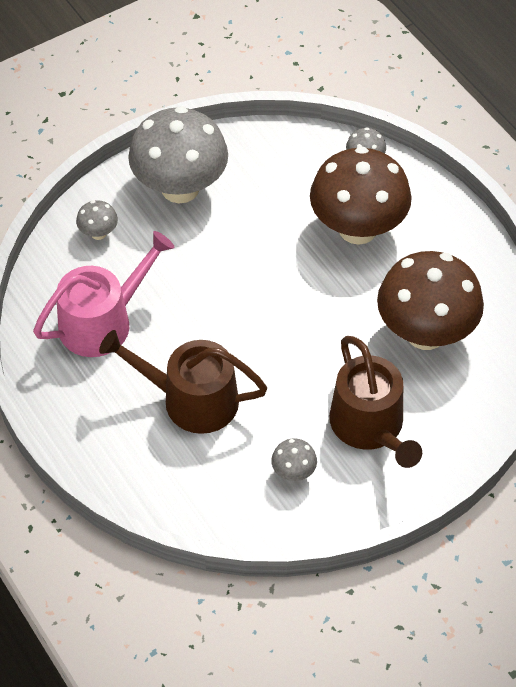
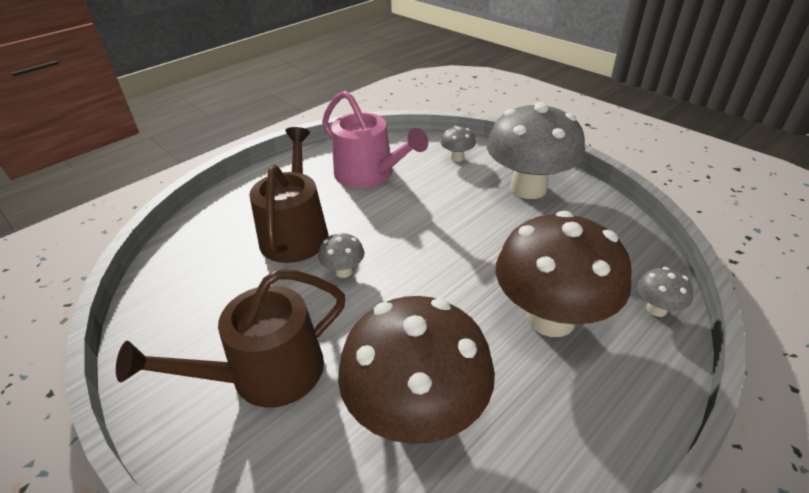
camera: 80 degrees right, 15 degrees down
grey mushroom [271,438,317,481] -> grey mushroom moved to [318,232,364,278]

